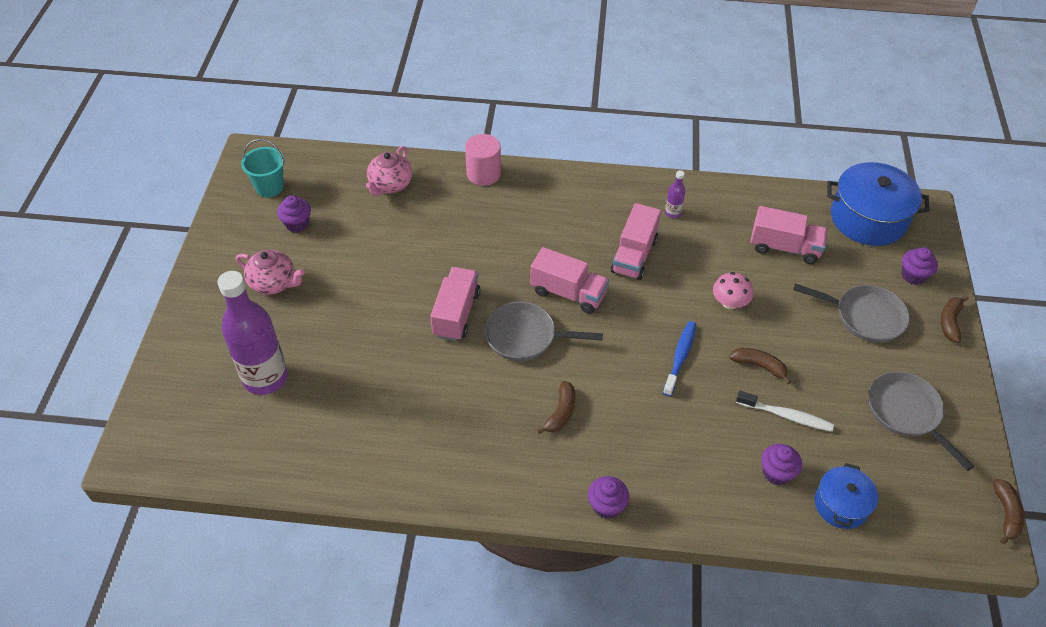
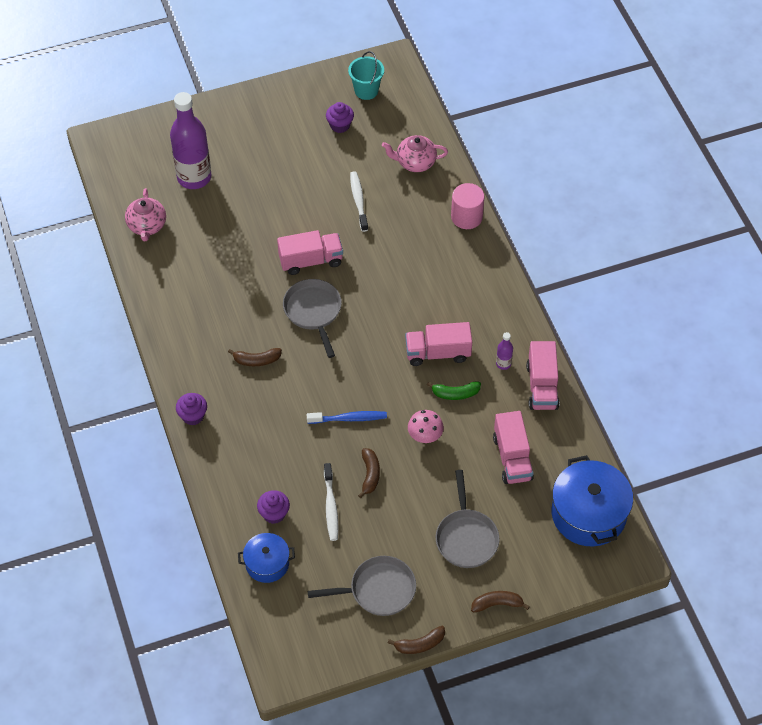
camera: 65 degrees right, 5 degrees up
pink teapot [236,250,305,295] -> pink teapot moved to [125,188,166,241]
pink truck [530,247,609,314] -> pink truck moved to [526,341,559,410]
grey pan [868,371,974,471] -> grey pan turned 45 degrees clockwise [308,556,416,616]
purple cupcake [901,247,938,285] -> none
brown banana [993,479,1025,544] -> brown banana moved to [388,626,445,654]
none -> white toothbrush [350,171,368,232]
none -> green banana [427,382,481,400]

